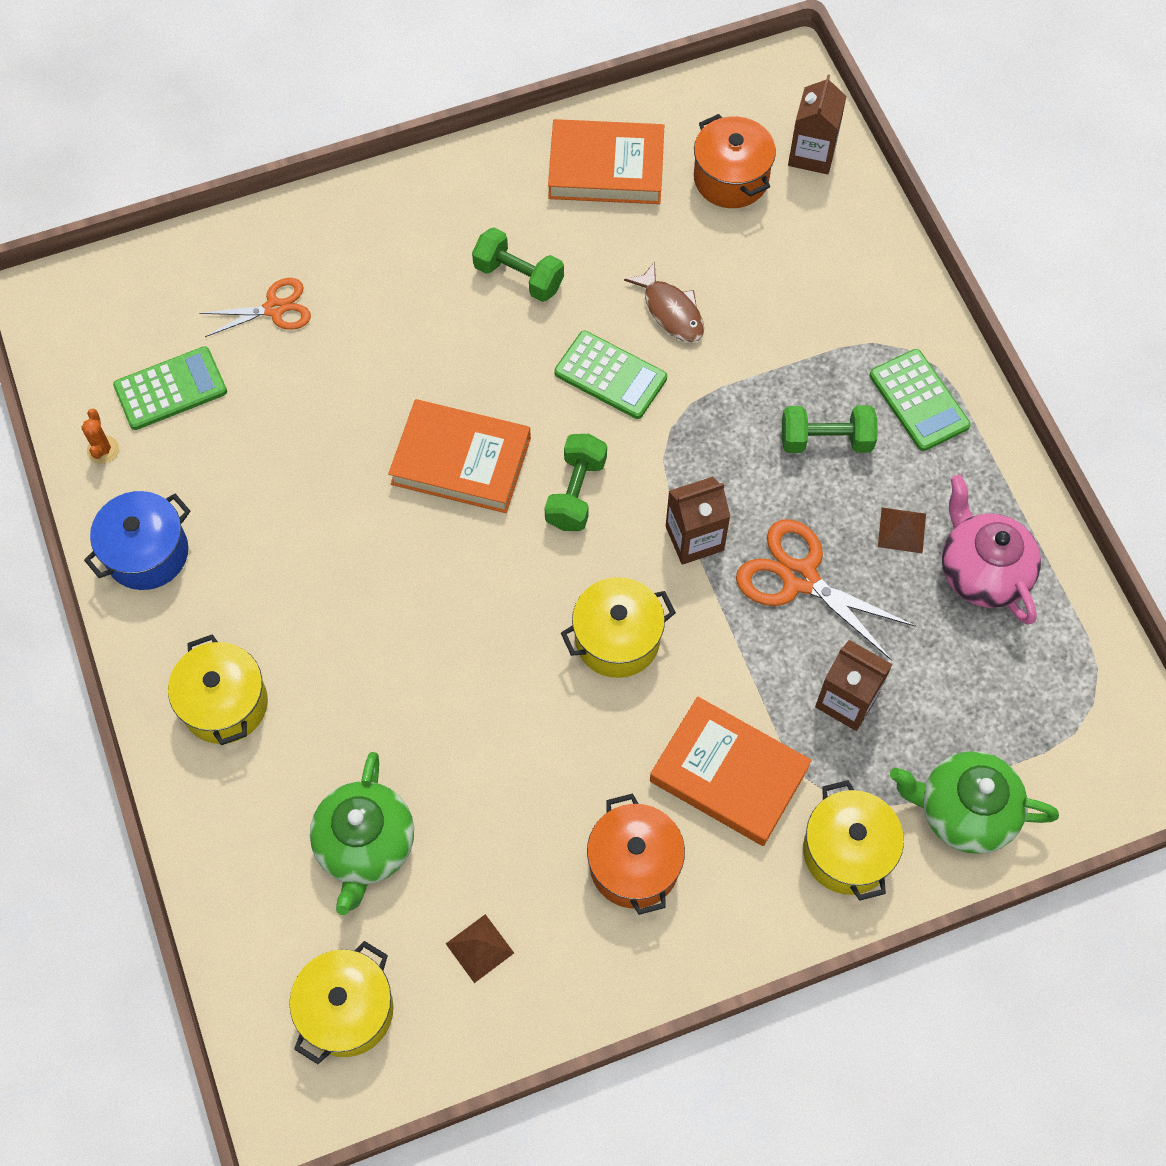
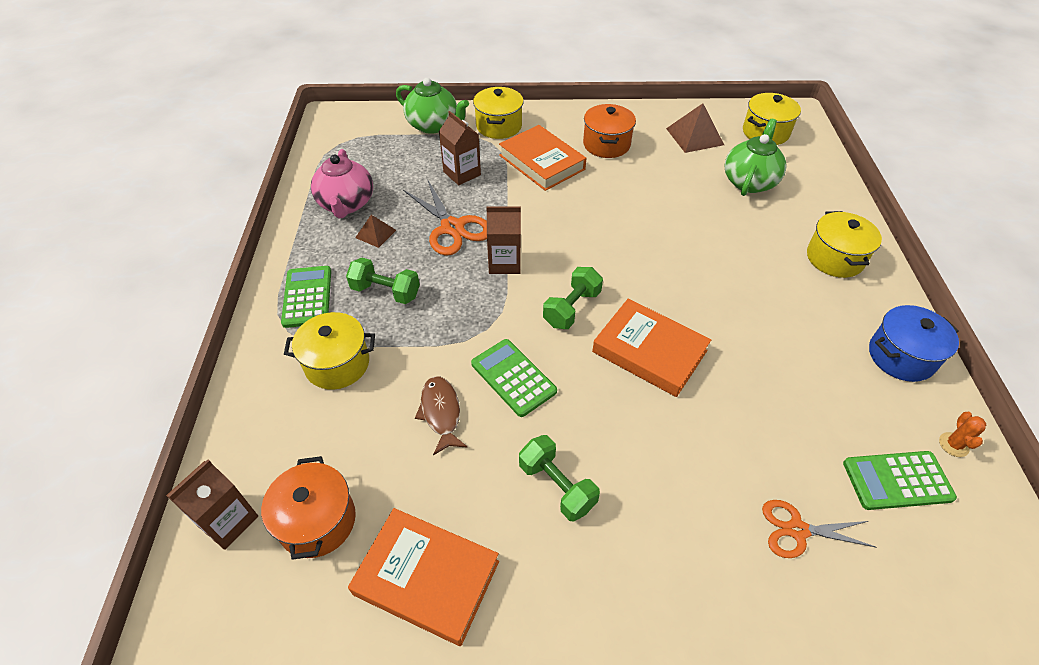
camera: 160 degrees left, 15 degrees down
brown pyramid [446,914,514,983] -> brown pyramid [666,103,724,153], size x1.70
yellow pot [561,577,676,678] -> yellow pot moved to [284,312,375,390]

